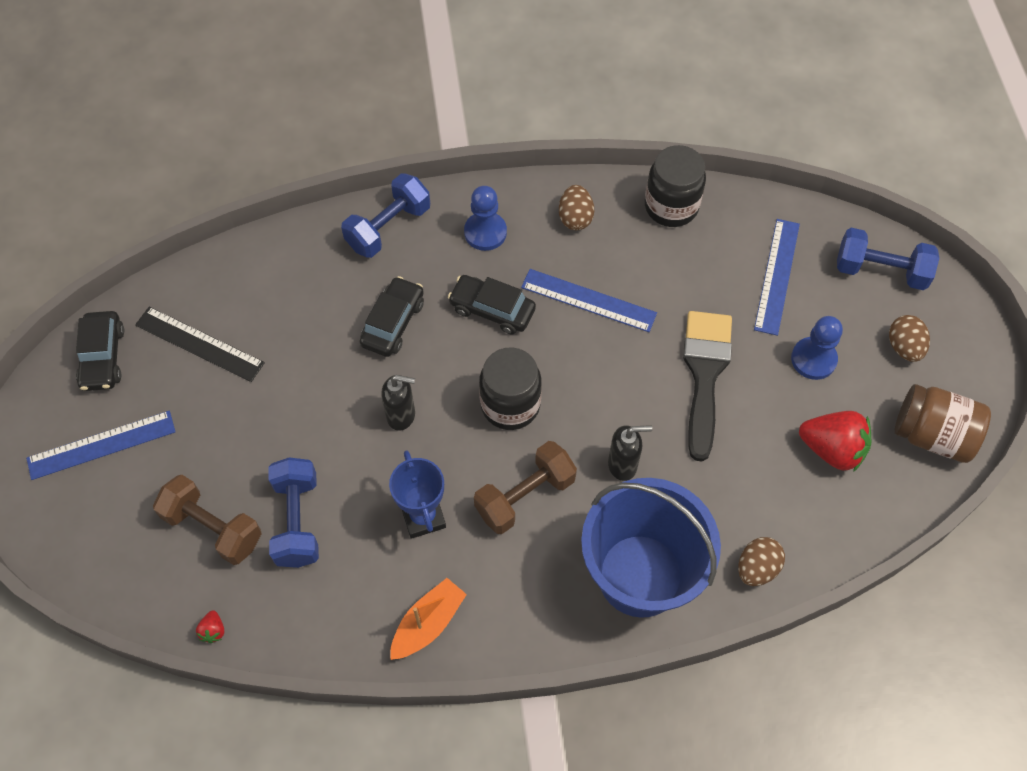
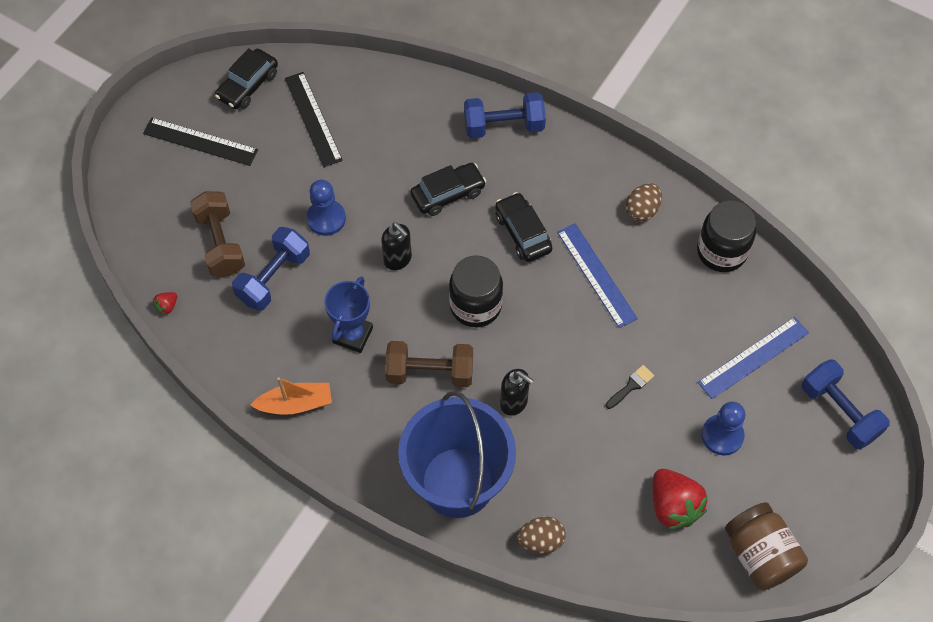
camera: 40 degrees right, 0 degrees up
blue ruler [26,411,176,480] -> black ruler [143,118,258,166]
blue pawn [464,186,507,251] -> blue pawn moved to [307,180,346,236]
black brush [683,311,732,462] -> black brush [606,365,654,409], size x0.40
brown egg [889,315,930,362] -> none

